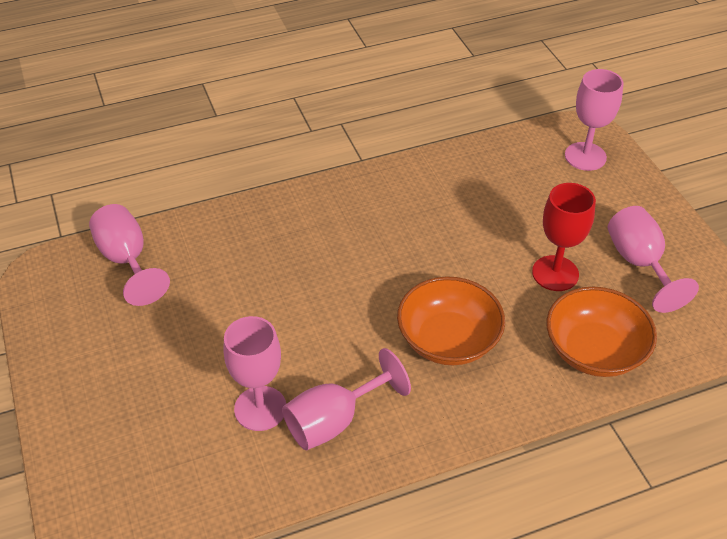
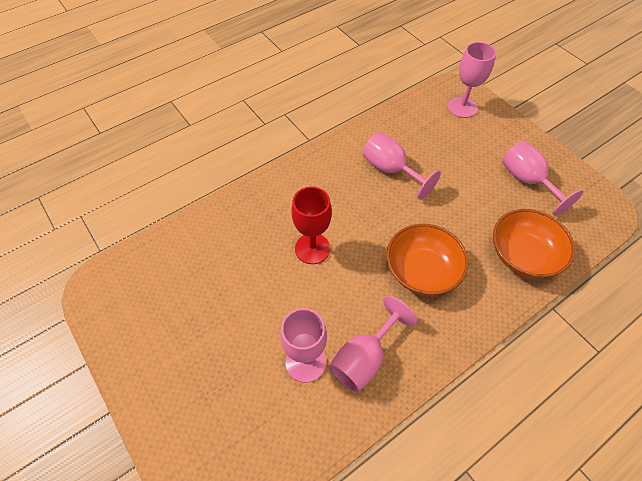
camera: 15 degrees left, 10 degrees up
pink goblet [89,204,170,306] -> pink goblet moved to [363,132,441,200]
red goblet [532,183,596,291] -> red goblet moved to [292,186,332,264]

